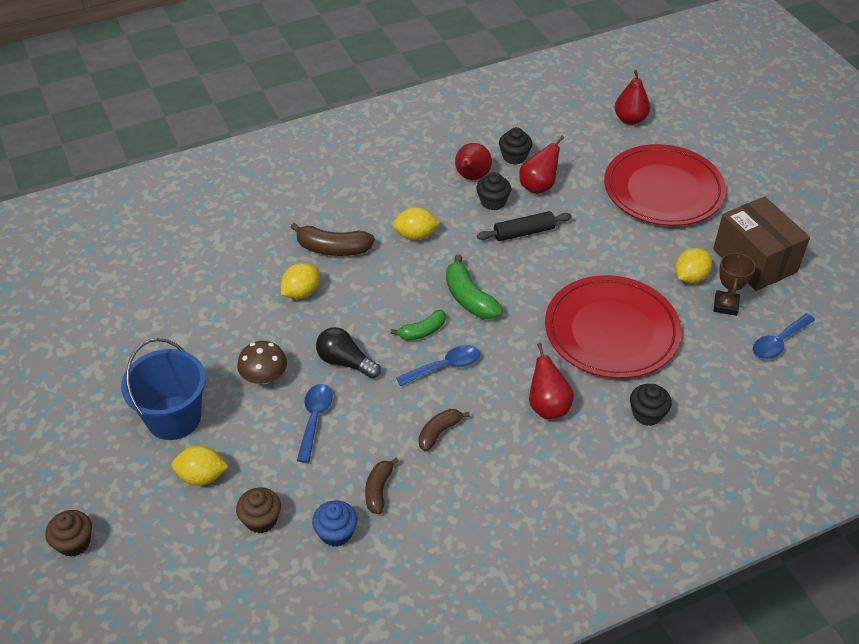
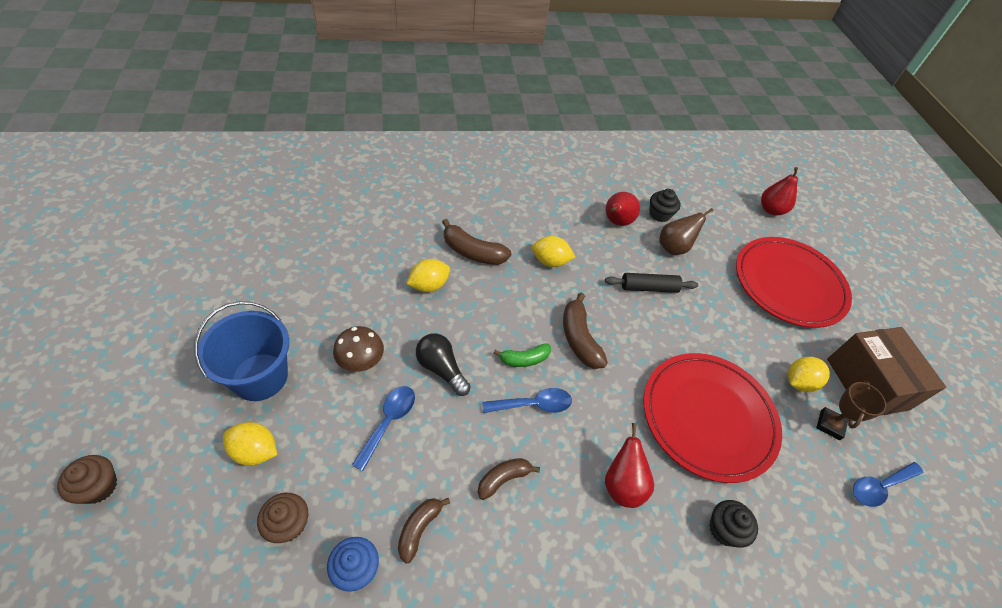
camera: 10 degrees right, 5 degrees up
green banana [446,254,503,319] -> brown banana [563,293,608,369]
black cupcake [476,172,511,210] -> none
red pear [519,135,564,194] -> brown pear [659,208,713,255]

